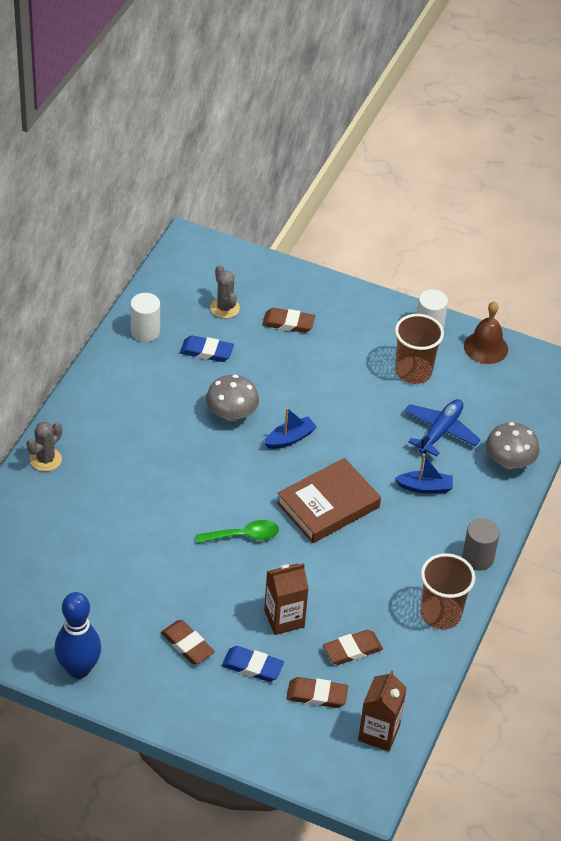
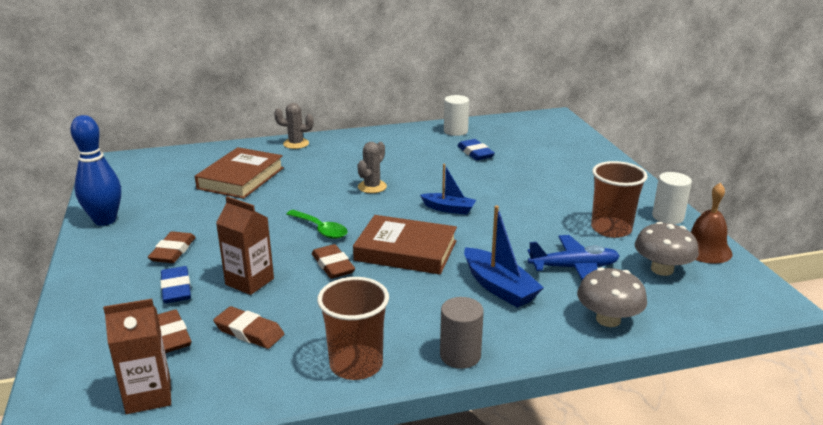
camera: 55 degrees right, 20 degrees down
grey mushroom [206,375,259,421] -> grey mushroom moved to [635,222,699,276]
grey cactus [210,265,240,318] -> grey cactus moved to [357,142,387,193]
brown eraser [262,308,315,333] -> brown eraser moved to [312,244,355,279]
blue boat [395,454,453,493] -> blue boat [464,205,544,308], size x1.50
none -> brown book [195,147,284,199]

